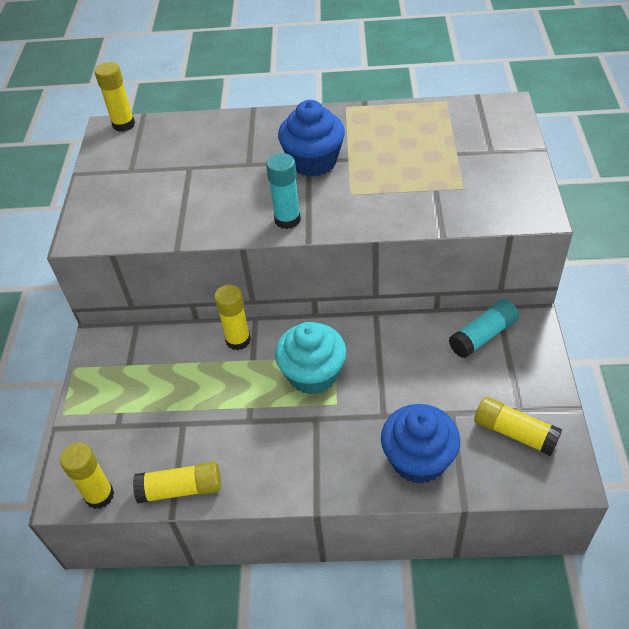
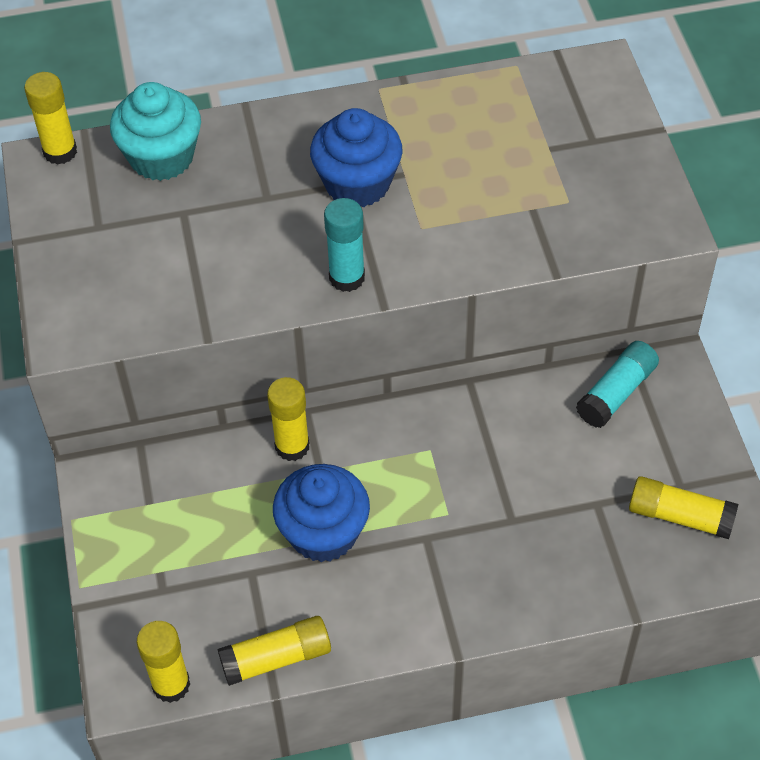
camera: 15 degrees left, 5 degrees up
turquoise cupcake [275,322,346,395] -> turquoise cupcake moved to [110,82,201,181]
blue cupcake [381,404,460,484] -> blue cupcake moved to [273,464,370,563]

